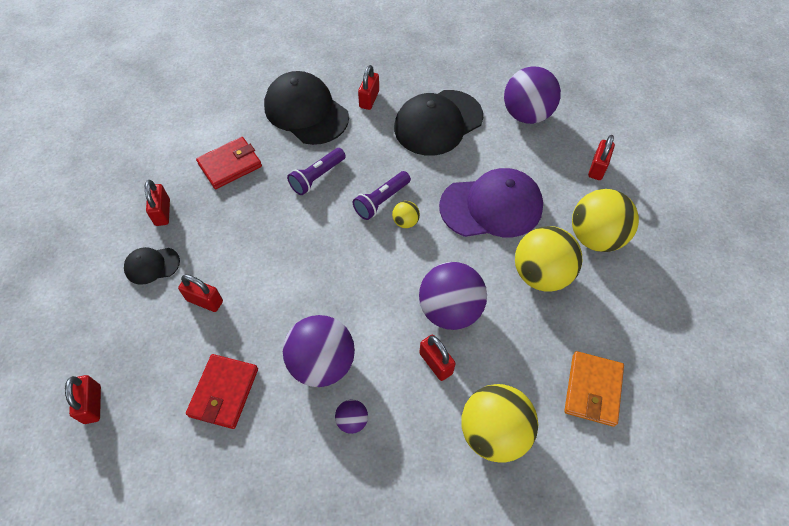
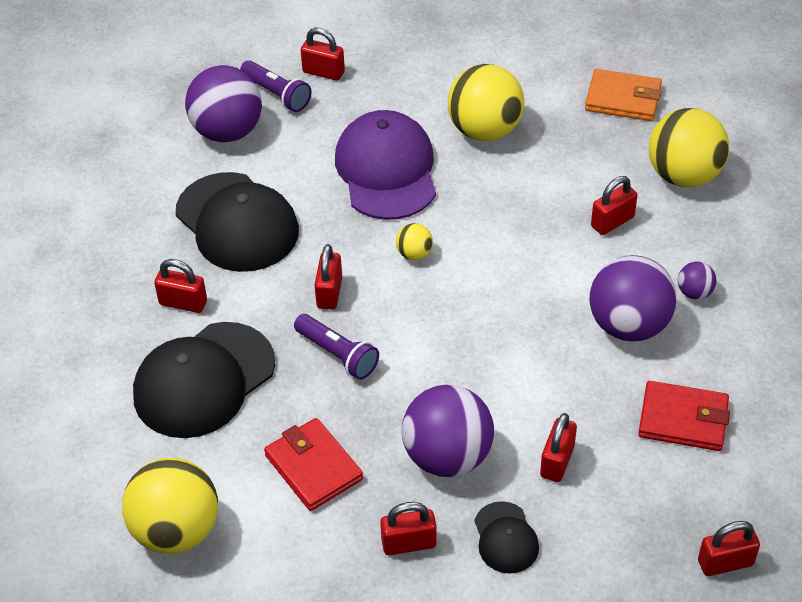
camera: 90 degrees left, 10 degrees down
purple flashlight [353,171,411,220] -> purple flashlight moved to [240,60,311,112]
purple ball [419,262,487,330] -> purple ball moved to [402,384,494,477]
yellow ball [572,189,639,252] -> yellow ball moved to [122,458,218,554]
none -> red padlock [314,244,342,310]

